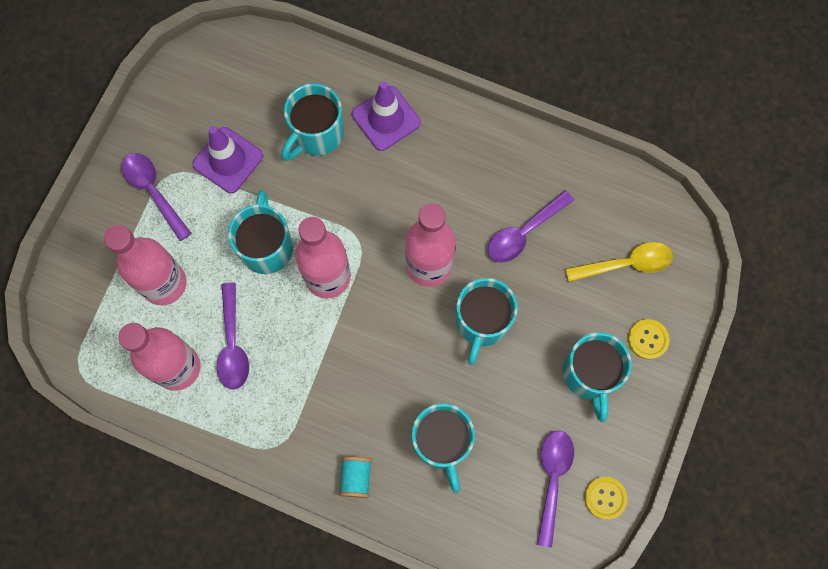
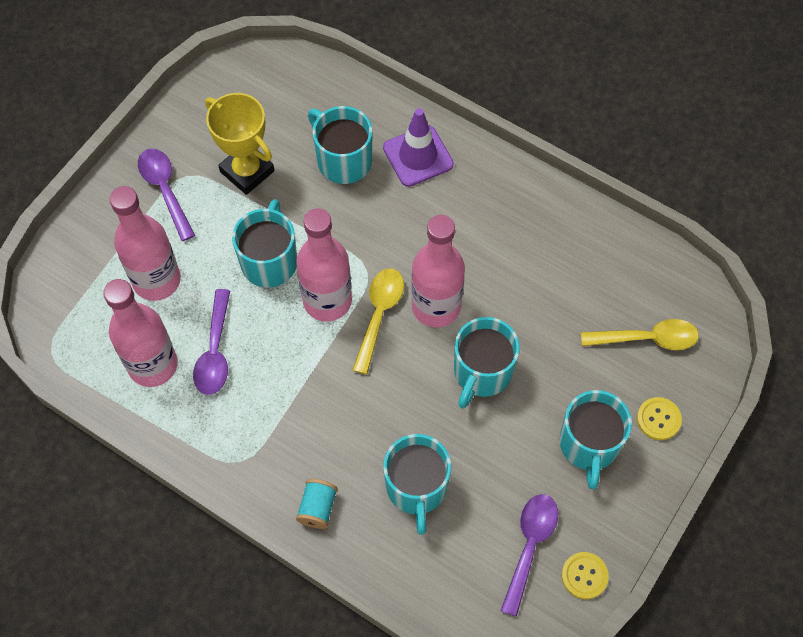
camera: 10 degrees right, 10 degrees down
purple traffic cone [192,126,263,193] -> yellow trophy [205,93,274,195]
turquoise mug [282,83,344,161] -> turquoise mug turned 90 degrees clockwise [308,106,373,184]
purple spoon [488,190,574,262] -> none
none -> yellow spoon [352,268,404,375]

